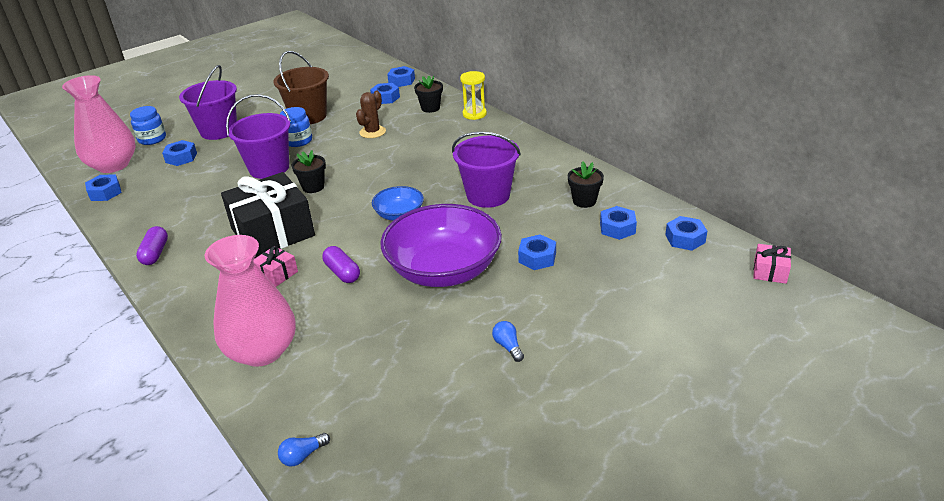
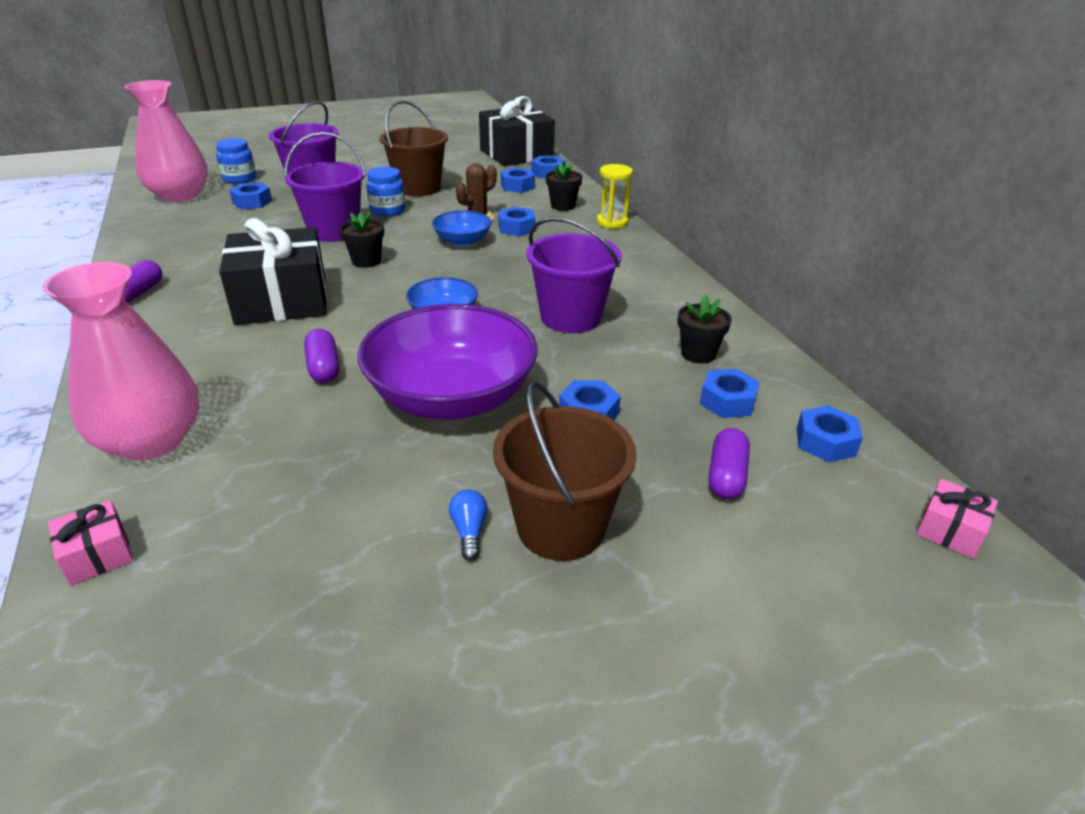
camera: 15 degrees right, 0 degrees up
blue nut [85,175,122,201] -> blue nut moved to [498,207,536,236]
pink gift [254,246,298,287] -> pink gift moved to [48,500,133,585]
blue light bulb [278,433,330,466] -> none
none -> blue bowl [432,211,492,246]
none -> black gift [479,96,555,166]
none -> brown bucket [493,381,637,561]
none -> purple capsule [708,428,750,499]

